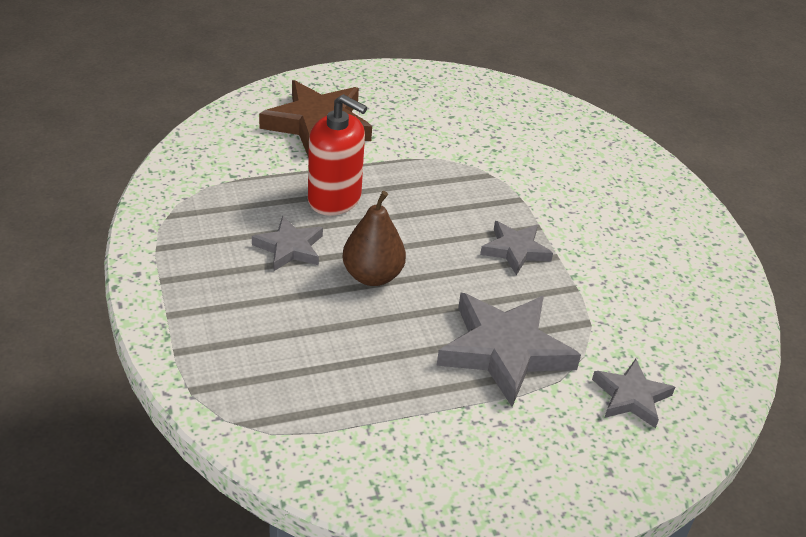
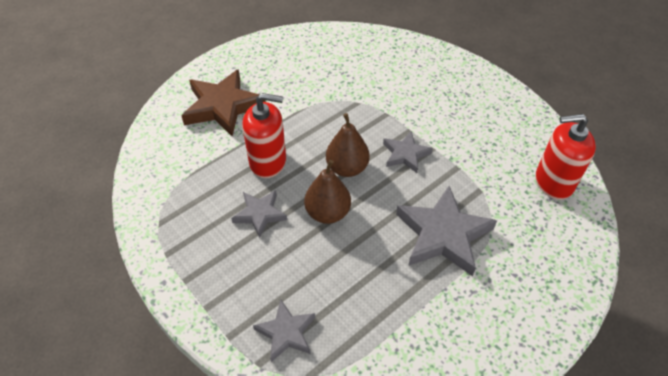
camera: 20 degrees left, 10 degrees up
grey star [592,359,675,428] -> grey star moved to [253,300,315,362]
none -> brown pear [326,113,370,177]
none -> red soap dispenser [536,114,596,200]

